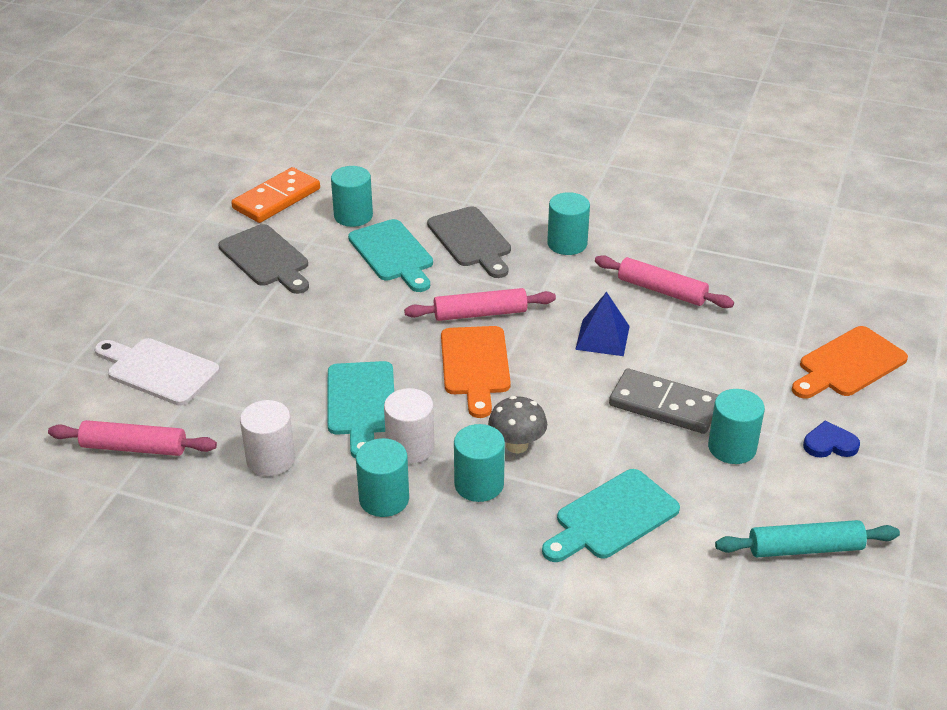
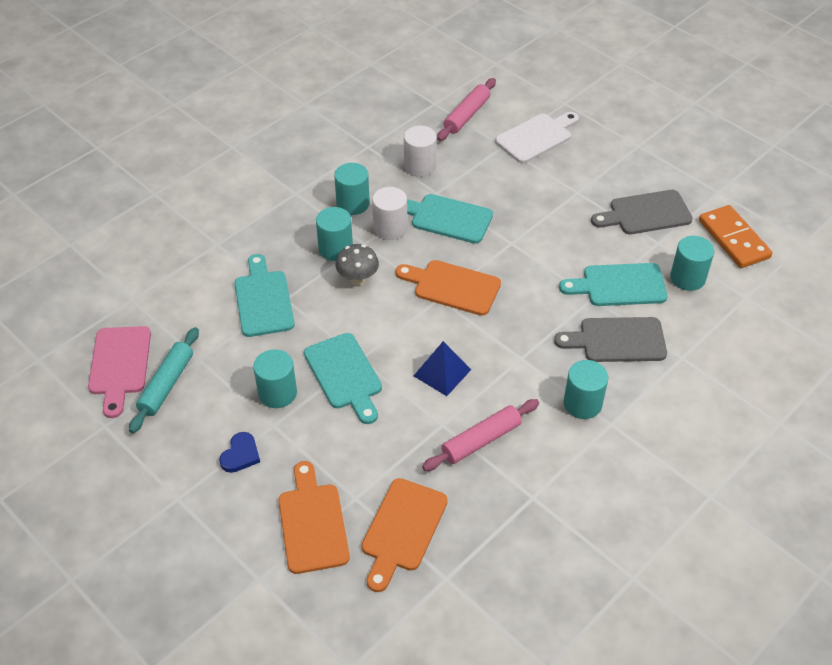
camera: 115 degrees right, 10 degrees up
pink rolling pin [404,288,556,321] -> none
grey domino [609,369,718,434] -> turquoise cutting board [304,333,382,424]
none -> pink cutting board [88,326,151,418]
none -> orange cutting board [362,478,448,592]

